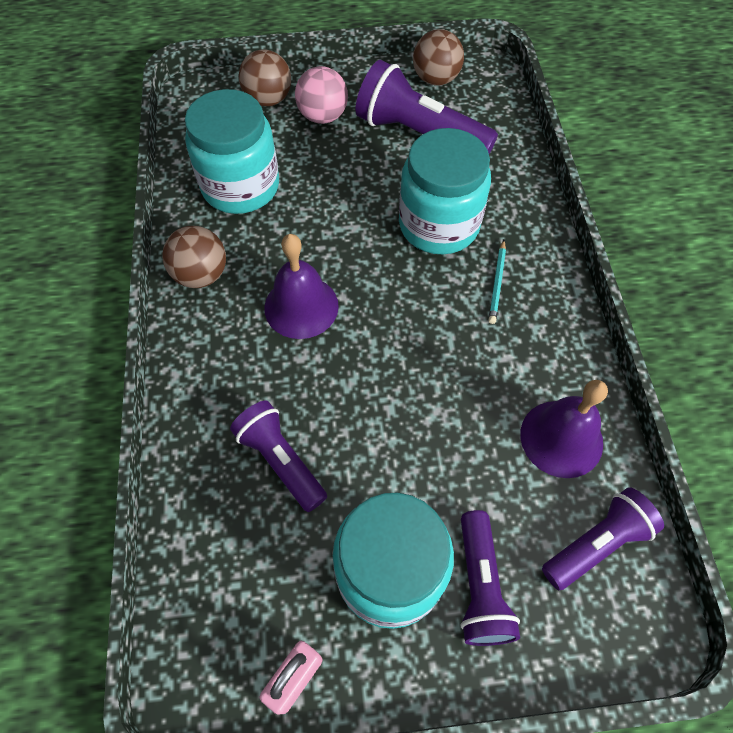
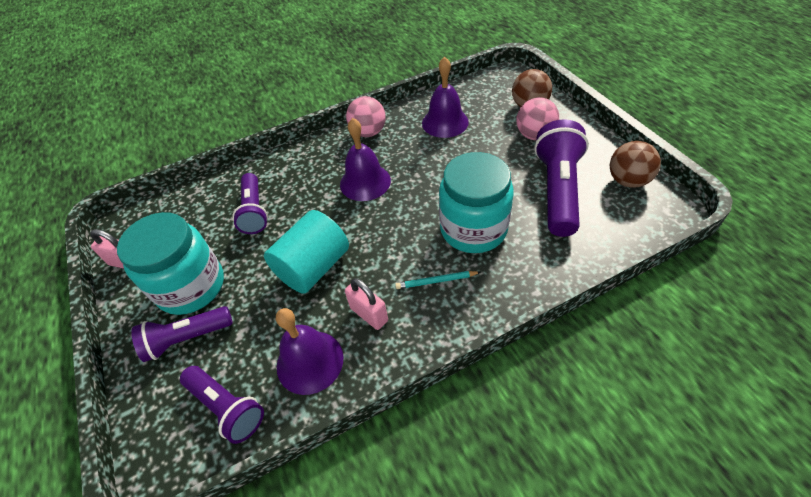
camera: 75 degrees right, 10 degrees down
brown ball [162,226,226,288] -> pink ball [346,96,386,137]
turquoise jar [185,89,279,214] -> purple bell [422,57,469,138]
purple flashlight [230,400,327,512] -> purple flashlight turned 135 degrees clockwise [233,173,268,234]
none -> turquoise cylinder [264,210,349,294]
none -> pink padlock [345,278,388,330]

